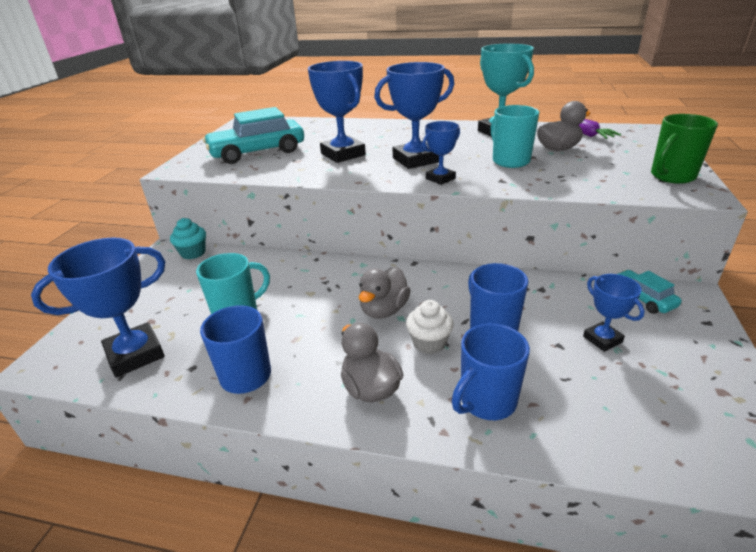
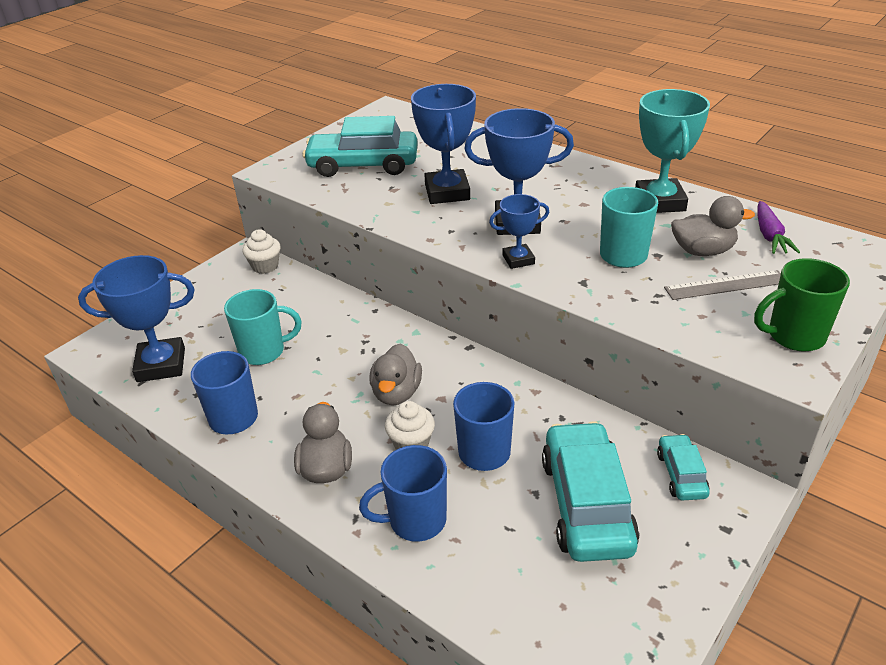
camera: 25 degrees right, 5 degrees up
turquoise cupcake [170,218,206,259] -> white cupcake [242,229,281,274]
grey duck [359,267,411,319] -> grey duck turned 45 degrees counterclockwise [369,344,422,405]
blue trophy [583,274,645,352] -> turquoise car [542,421,639,562]
none -> grey ruler [664,270,781,300]

